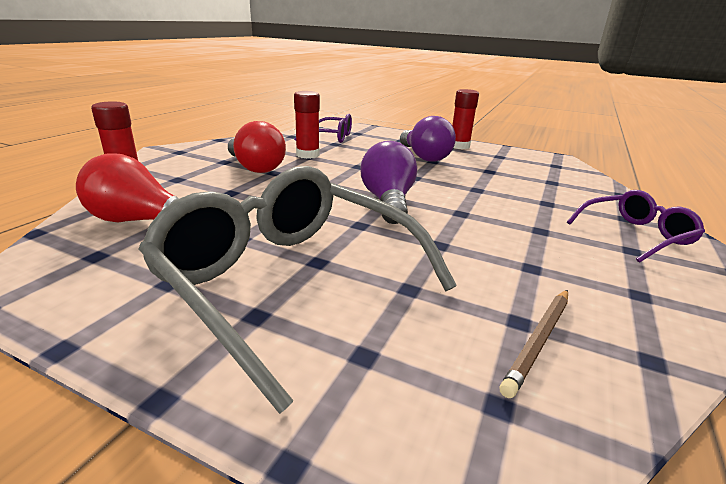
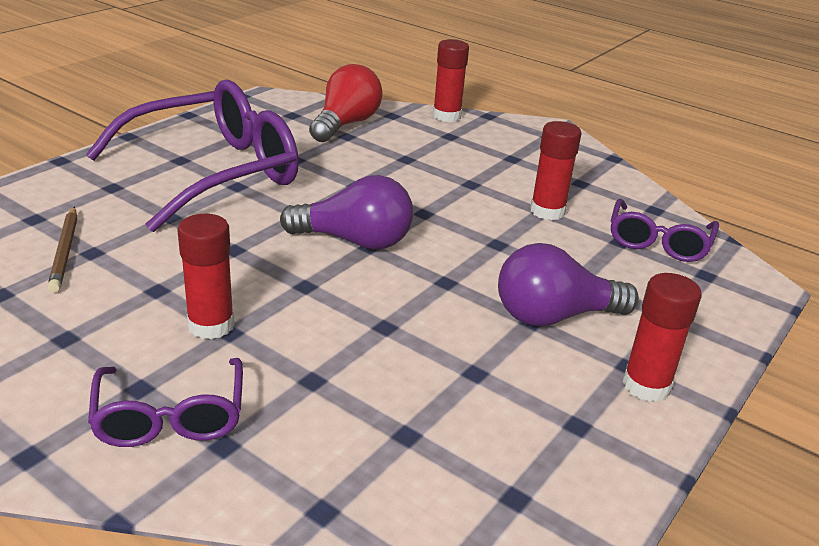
camera: 100 degrees right, 5 degrees up
grey glasses [139,166,457,414] -> purple glasses [86,79,299,232]
red light bulb [228,121,286,173] -> none
brown pencil [499,290,568,398] -> brown pencil turned 150 degrees counterclockwise [47,207,77,293]
none -> red glue stick [178,214,235,340]

